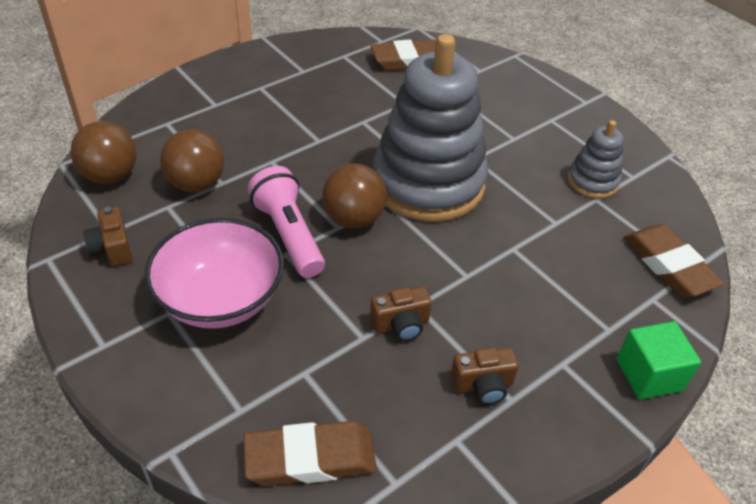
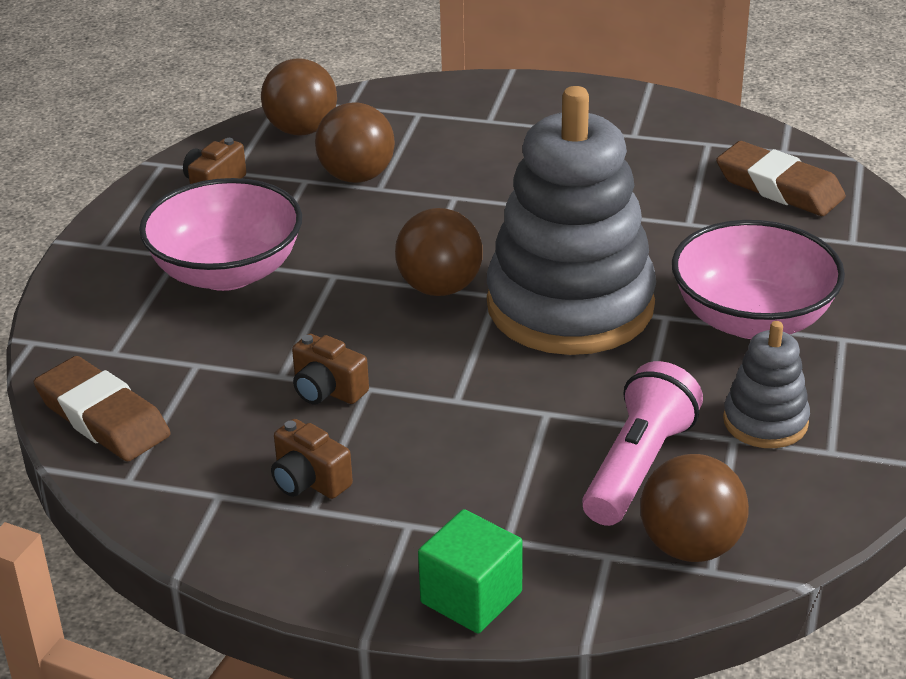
camera: 55 degrees right, 10 degrees down
pink flashlight [248,166,325,278] -> pink flashlight moved to [582,361,703,526]
brown eraser [624,224,725,297] -> brown ball [641,454,749,562]
none -> pink bowl [672,220,845,339]

